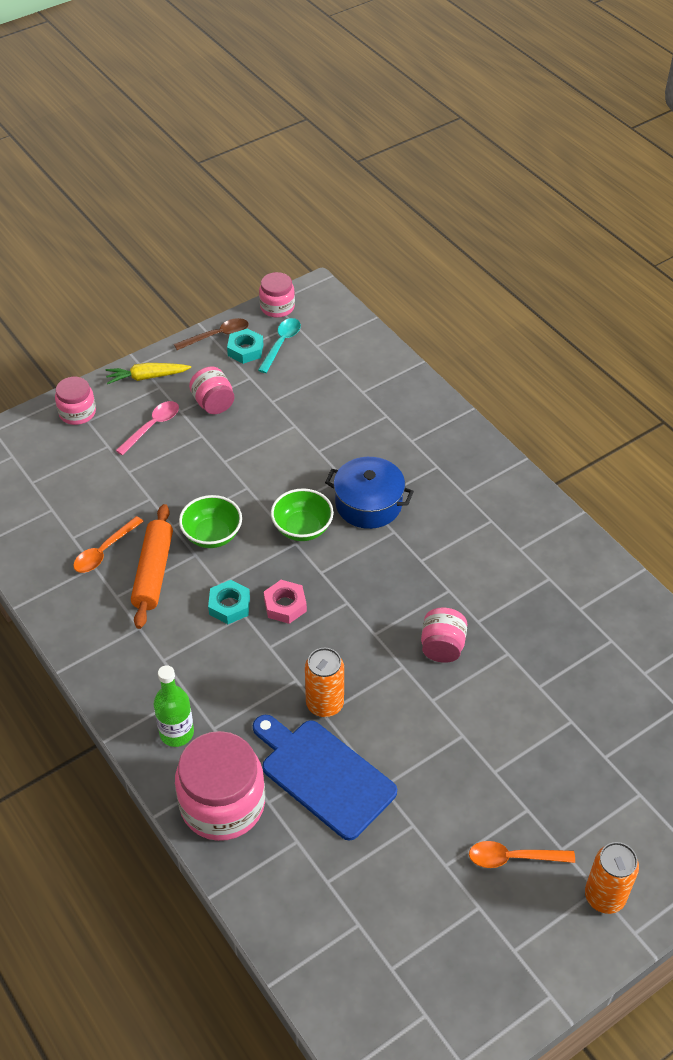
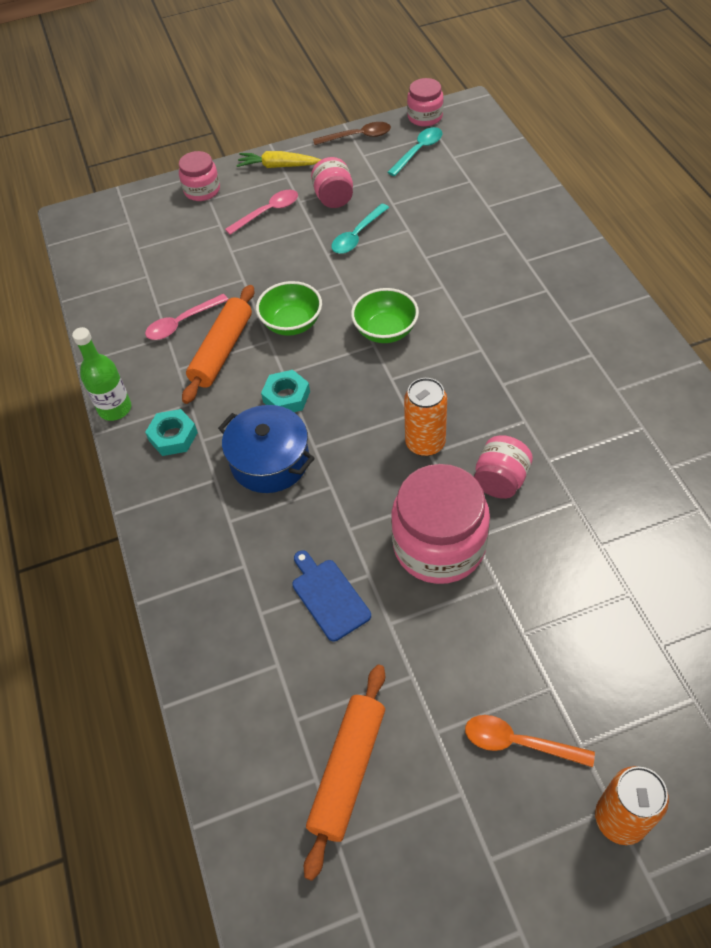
camera: 20 degrees right, 5 degrees up
orange spoon [73,516,144,573] -> pink spoon [145,294,229,340]
green bottle [154,665,194,747] -> green bottle moved to [72,327,131,421]
pink jar [175,731,265,841] -> pink jar moved to [391,464,490,584]
turquoise nut [227,328,263,364] -> turquoise nut moved to [145,409,198,456]
blue cutting board [253,715,397,841] -> blue cutting board [292,550,371,642], size x0.57
pink nut [264,580,307,624] -> none
orange can [305,648,344,717] -> orange can moved to [404,378,447,456]
blue pot [325,457,414,529] -> blue pot moved to [218,405,315,493]
none -> orange rolling pin [304,665,385,881]
none -> turquoise spoon [332,204,389,254]

